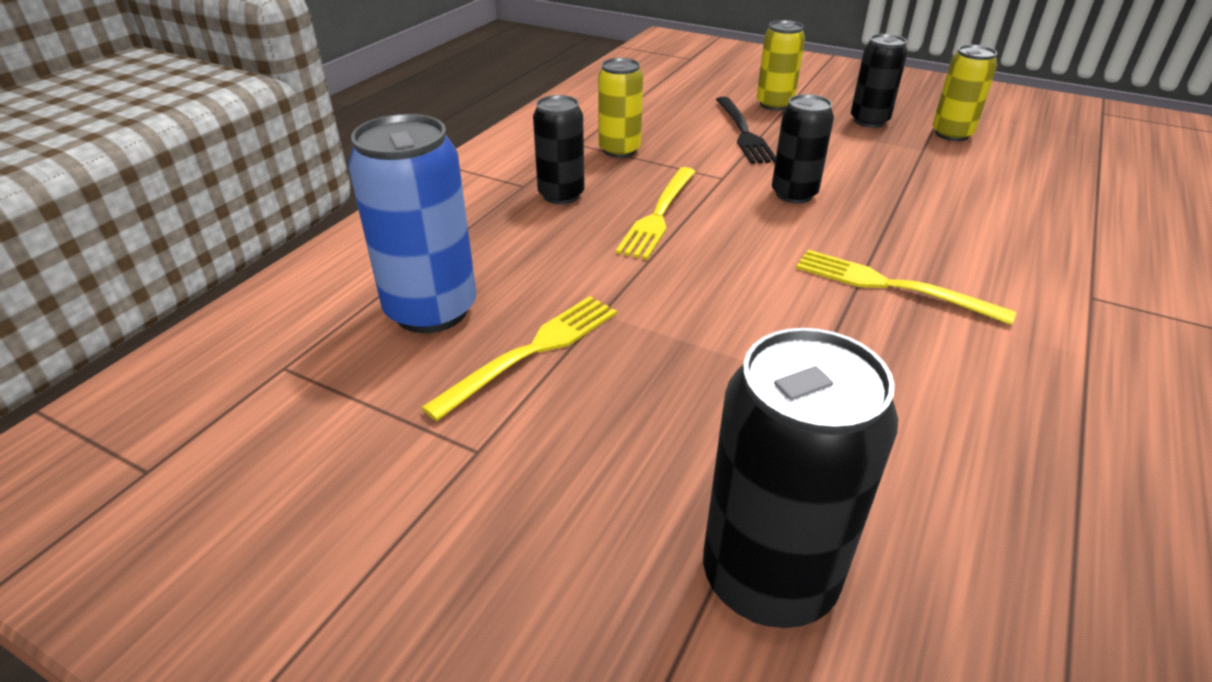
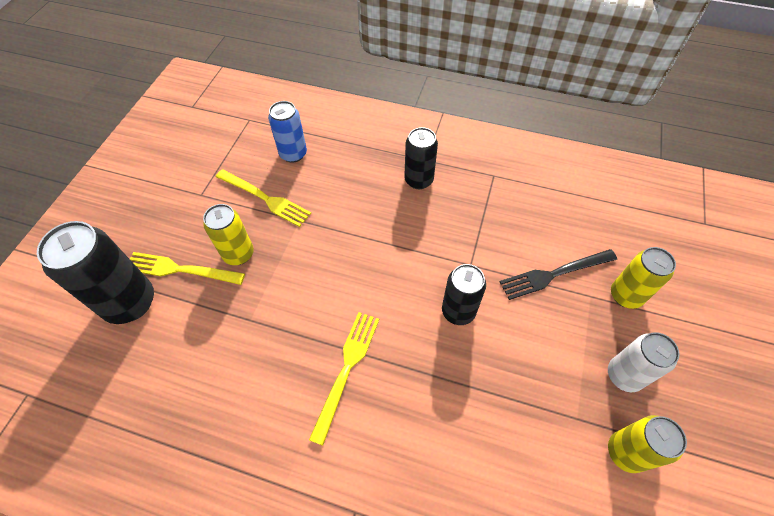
camera: 80 degrees right, 20 degrees up
blue can [348,114,476,333] -> blue can [268,101,307,163], size x0.63
yellow can [598,58,643,158] -> yellow can moved to [203,204,254,265]
yellow fork [616,167,696,260] -> yellow fork moved to [130,252,245,285]
black can [851,34,908,128] -> white can [608,332,680,392]

